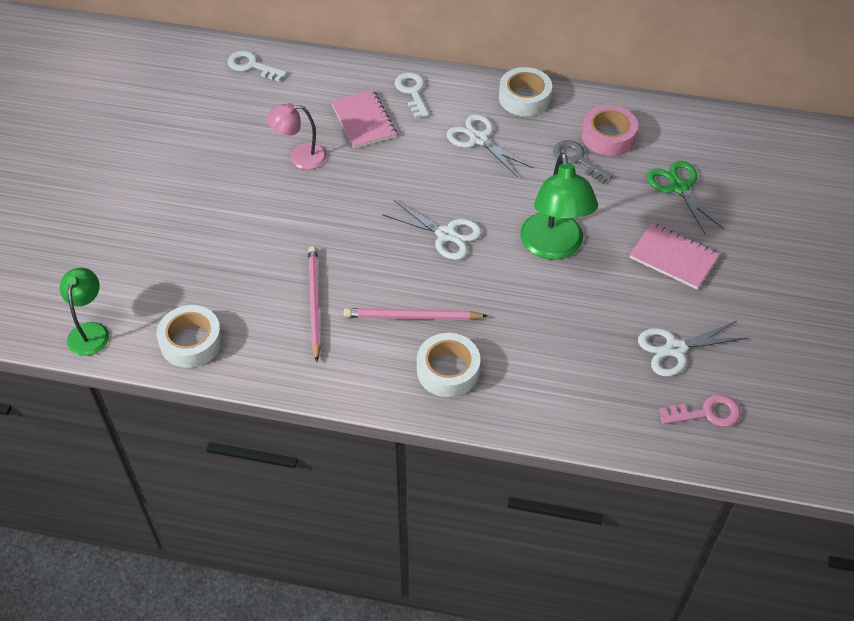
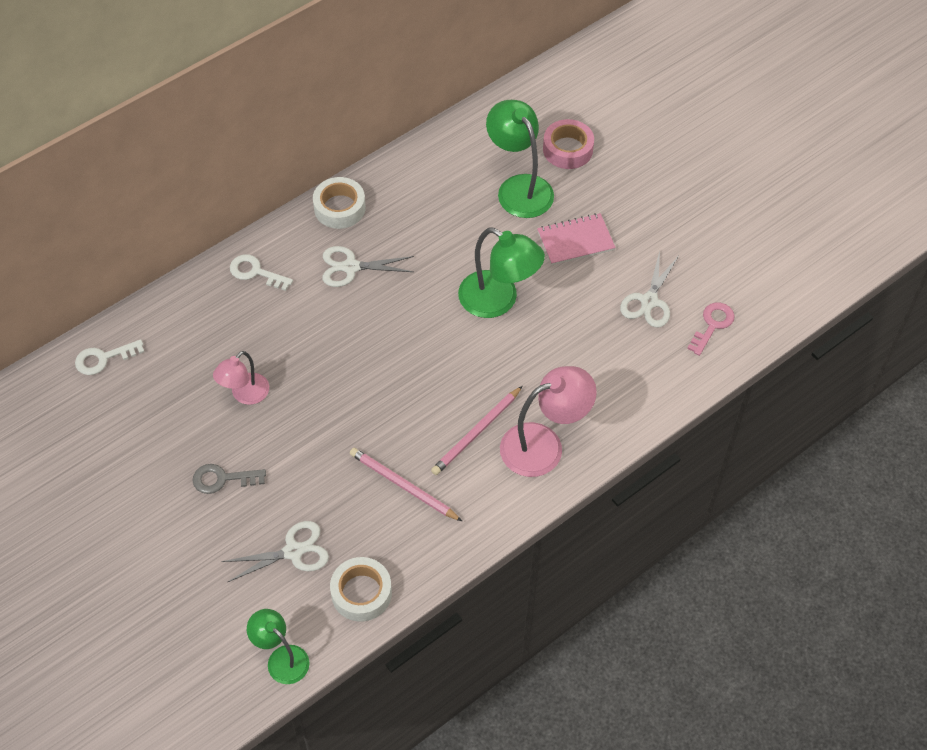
camera: 50 degrees left, 5 degrees up
pink notebook [331,90,397,149] -> none
white scissors [382,200,482,260] -> white scissors moved to [221,521,329,582]
white tape [417,333,480,397] -> pink lamp [500,366,597,477]
grey key [553,140,613,184] -> grey key moved to [192,464,266,494]
pink tape [582,105,638,156] -> pink tape moved to [543,119,594,169]
green scissors [647,161,724,235] -> green lamp [486,100,554,218]

